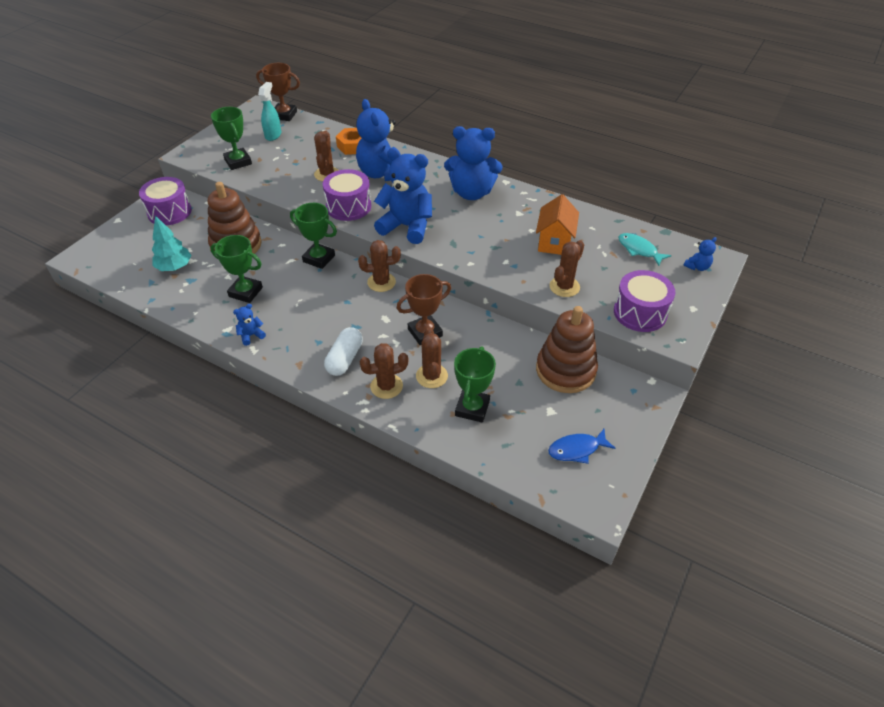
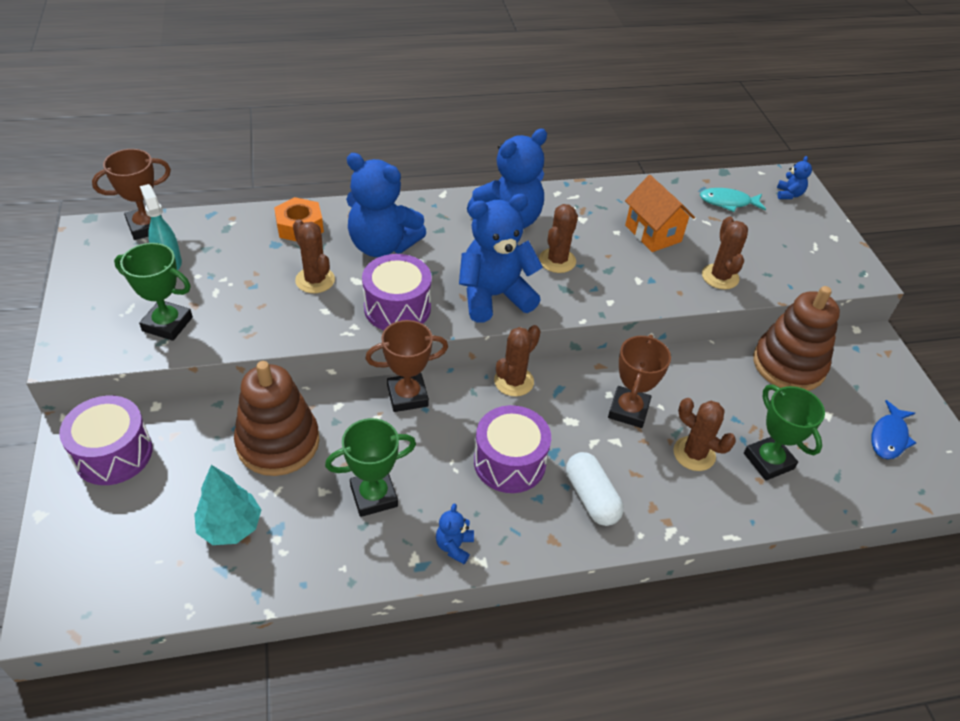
camera: 45 degrees left, 0 degrees up
green trophy [290,203,337,269] -> brown trophy [365,320,448,412]
brown cactus [360,343,408,399] -> brown cactus moved to [539,204,578,273]
purple drum [614,270,675,332] -> purple drum moved to [474,405,551,493]

